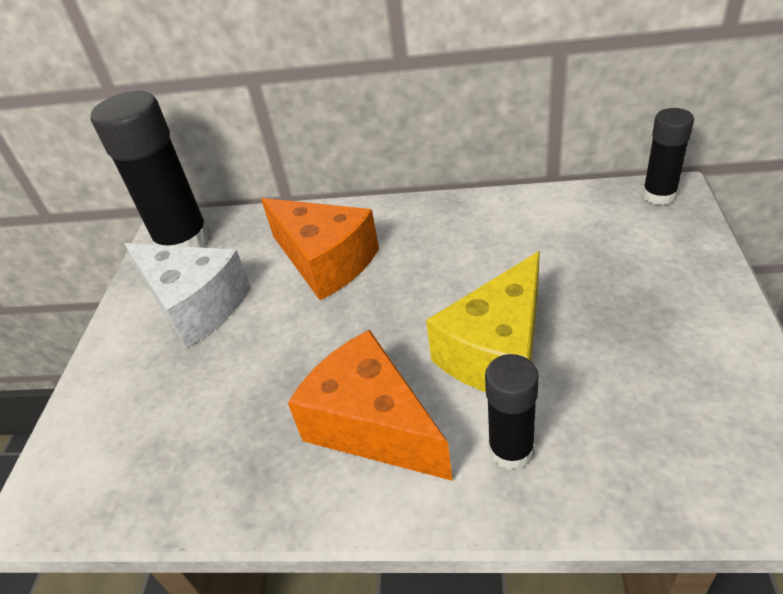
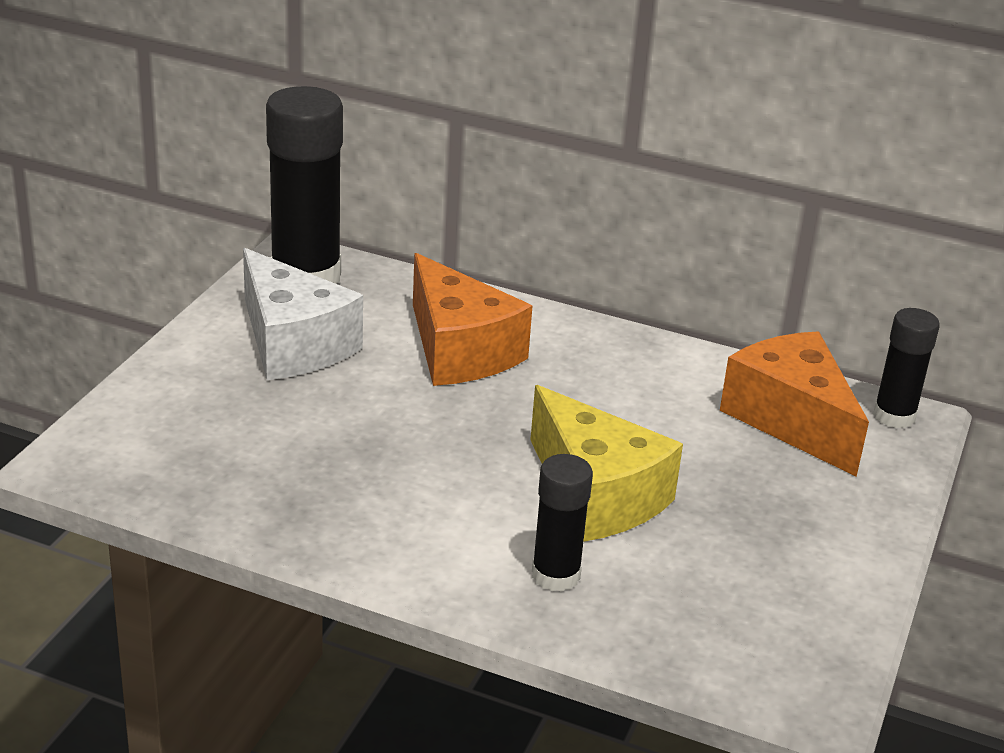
camera: 10 degrees right, 10 degrees down
orange cheese [288,330,453,481] -> orange cheese moved to [720,332,869,477]
yellow cheese [426,251,540,392] -> yellow cheese turned 90 degrees counterclockwise [530,385,683,542]

